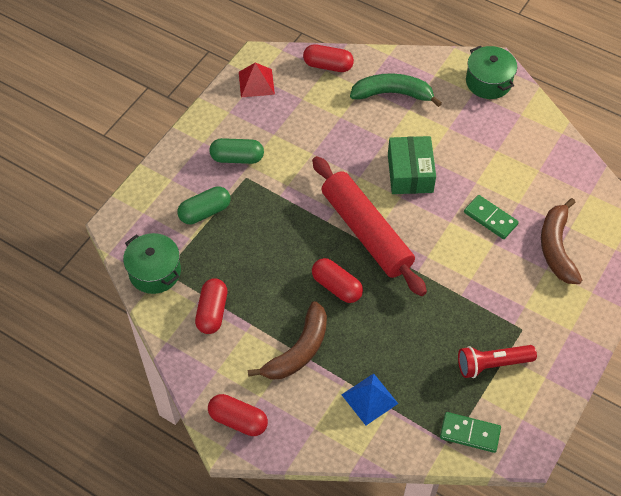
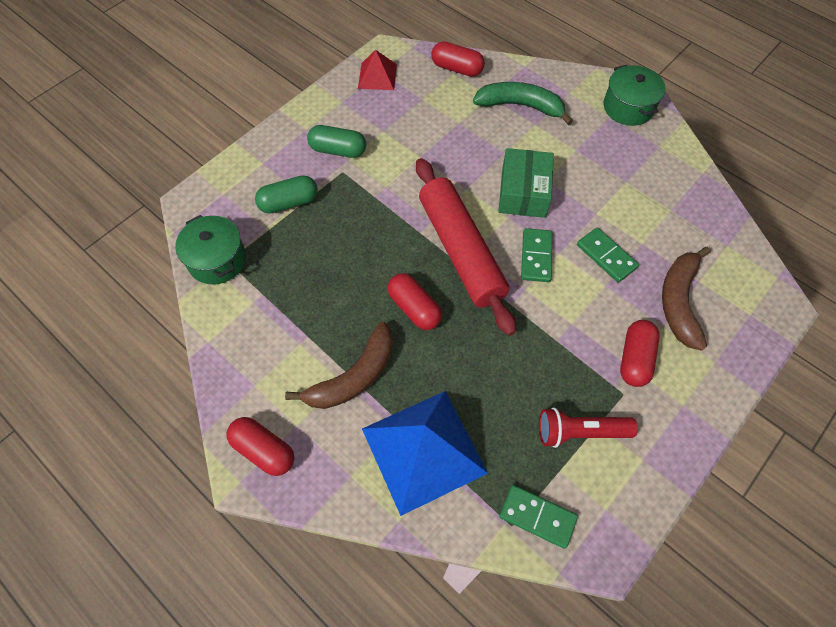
camera: 10 degrees right, 5 degrees up
red capsule [195,278,227,334] -> red capsule moved to [620,320,660,387]
blue pyramid [342,373,398,425] -> blue pyramid [362,391,488,516], size x1.92
none -> green domino [521,228,552,282]

